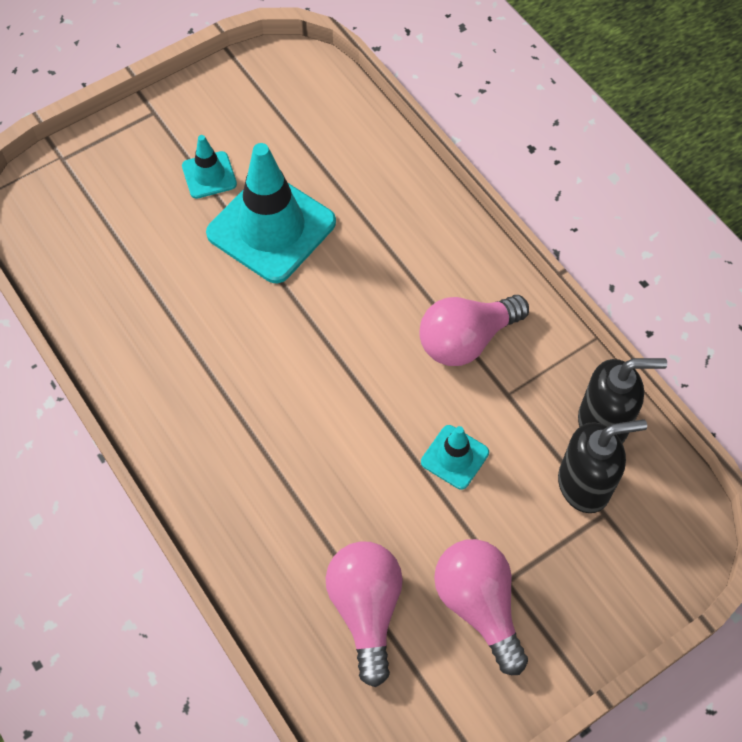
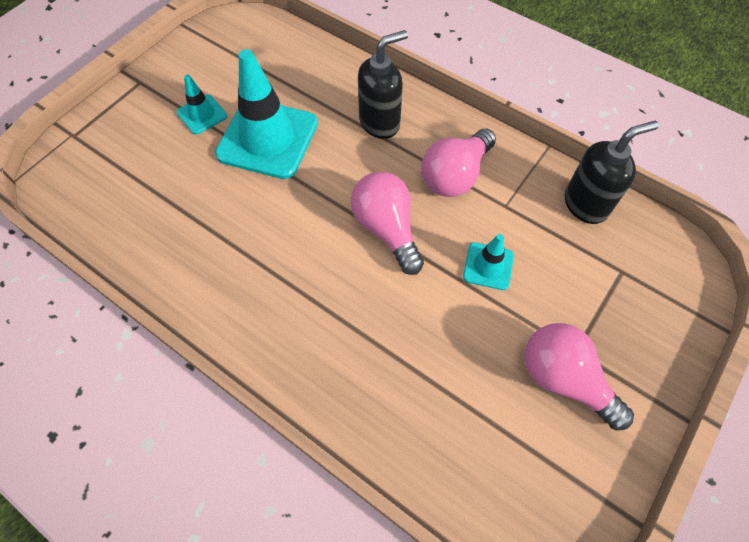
camera: 20 degrees left, 0 degrees up
pink light bulb [326,542,403,687] -> pink light bulb moved to [351,171,424,275]
black soap dispenser [558,419,647,513] -> black soap dispenser moved to [358,30,408,139]

